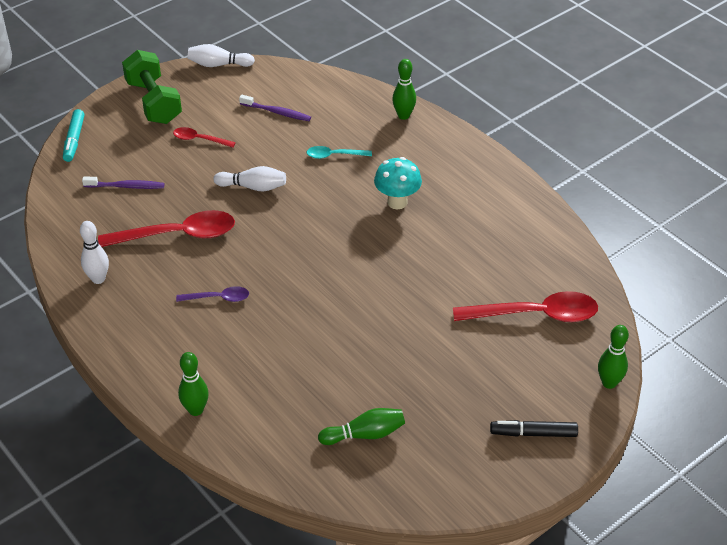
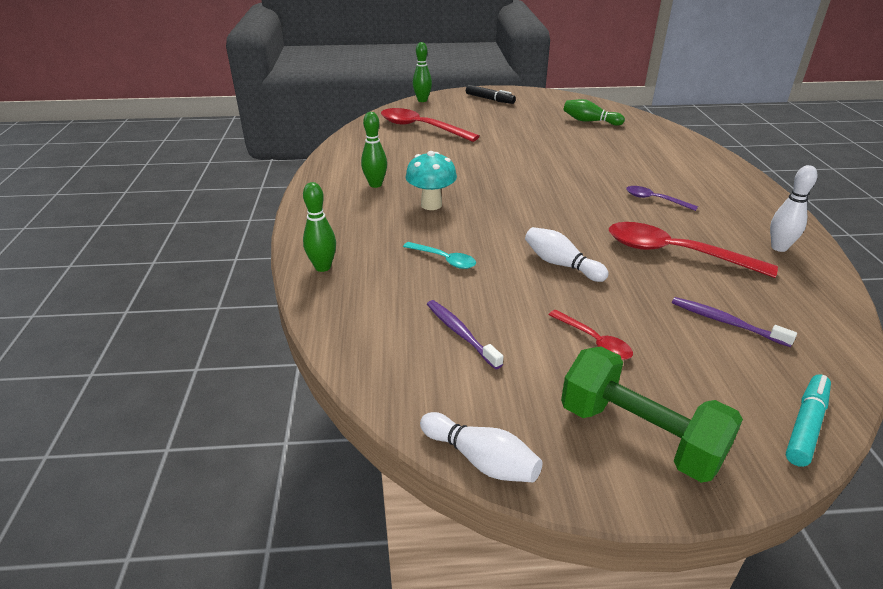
camera: 145 degrees left, 10 degrees down
green dumbbell [122,50,182,124] -> green dumbbell turned 60 degrees counterclockwise [561,346,743,483]
green bowling pin [178,352,209,416] -> green bowling pin moved to [361,112,387,188]

